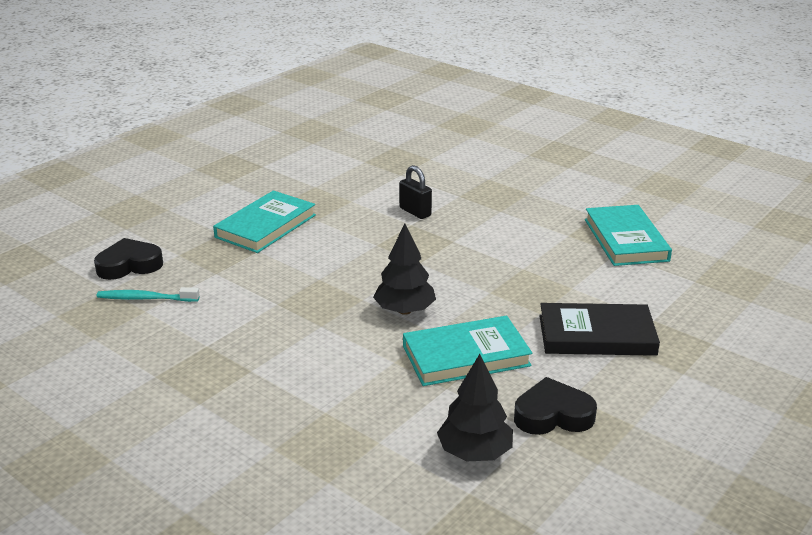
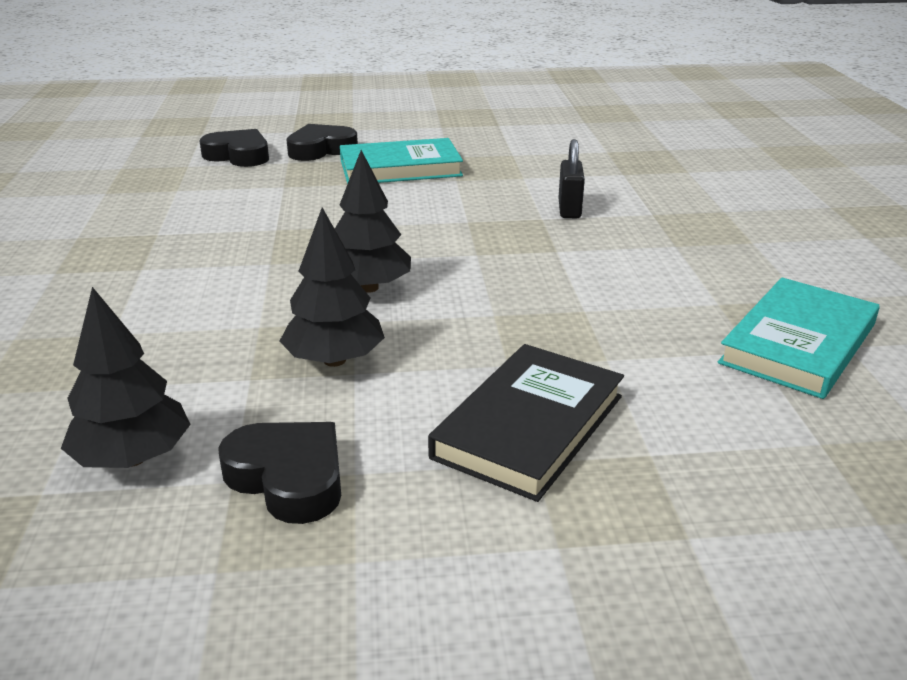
camera: 45 degrees right, 0 degrees up
turquoise toothbrush [97,287,200,302] -> none
turquoise book [403,316,533,386] -> black tree [280,207,385,367]
black book [539,303,660,356] -> black book turned 75 degrees clockwise [428,344,624,502]
none -> black heart [286,124,358,161]

